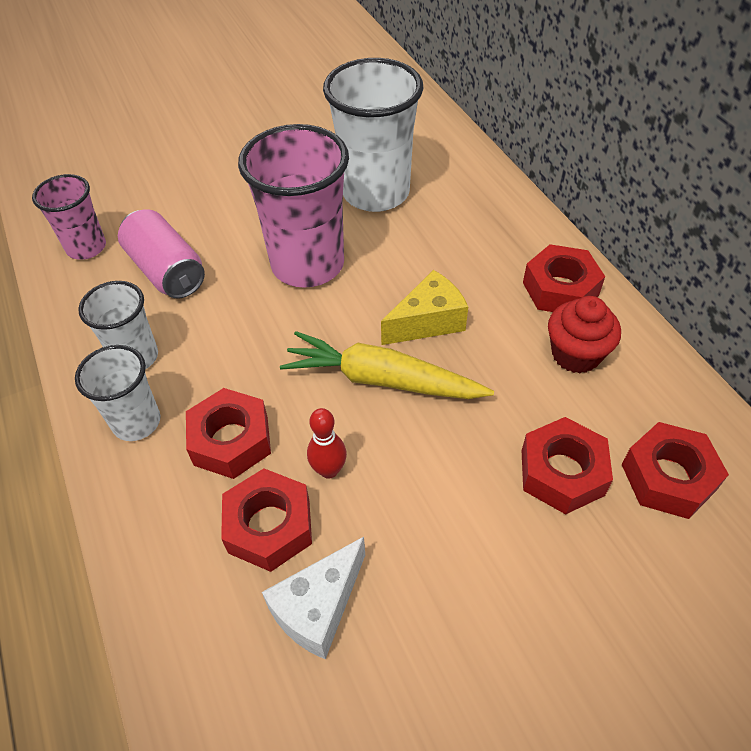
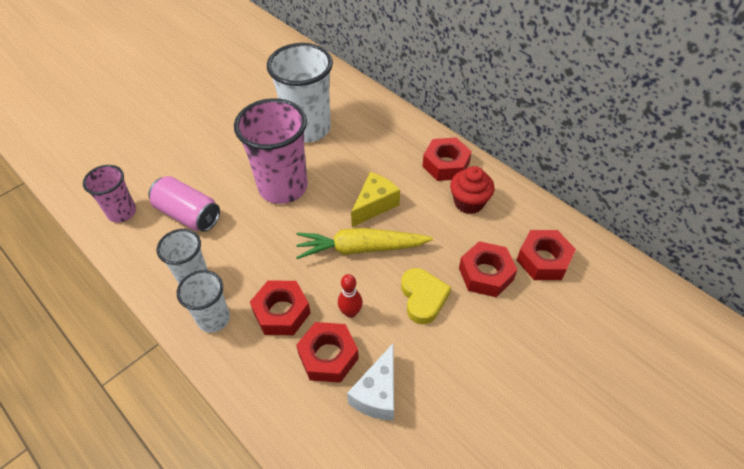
camera: 20 degrees left, 0 degrees up
none -> yellow heart [401,268,451,324]

